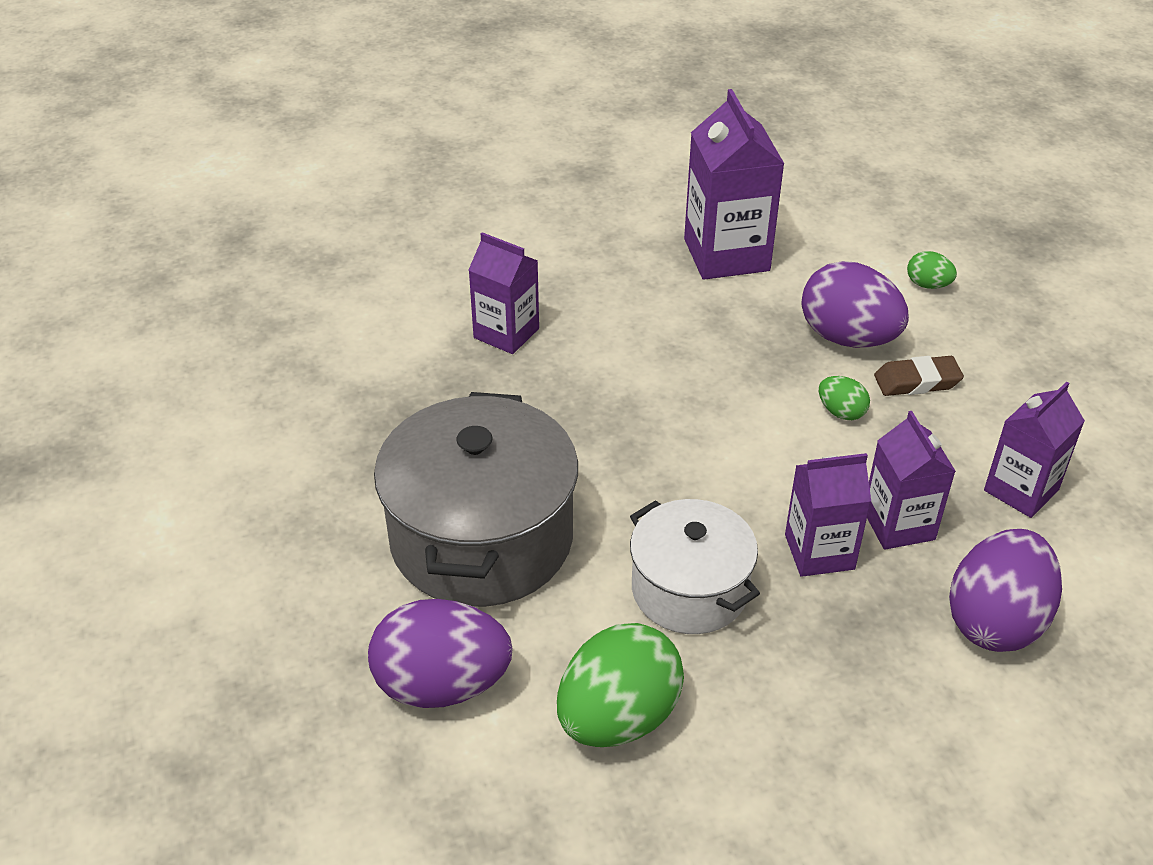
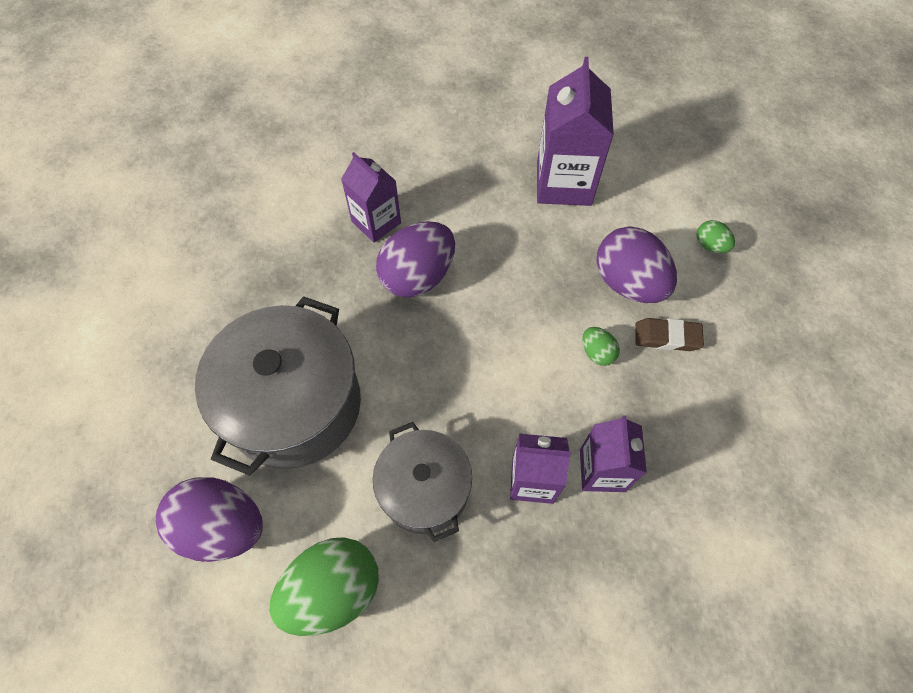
camera: 15 degrees right, 20 degrees up
white pot [630,499,760,634] -> grey pot [373,422,472,542]
purple egg [949,529,1062,652] -> purple egg moved to [376,221,455,298]
purple carton [984,382,1085,518] -> none

